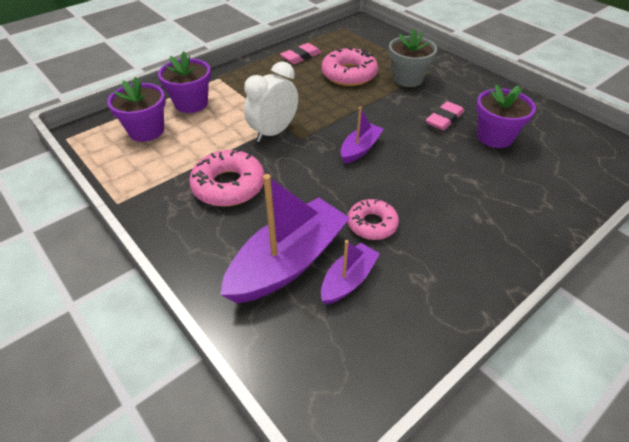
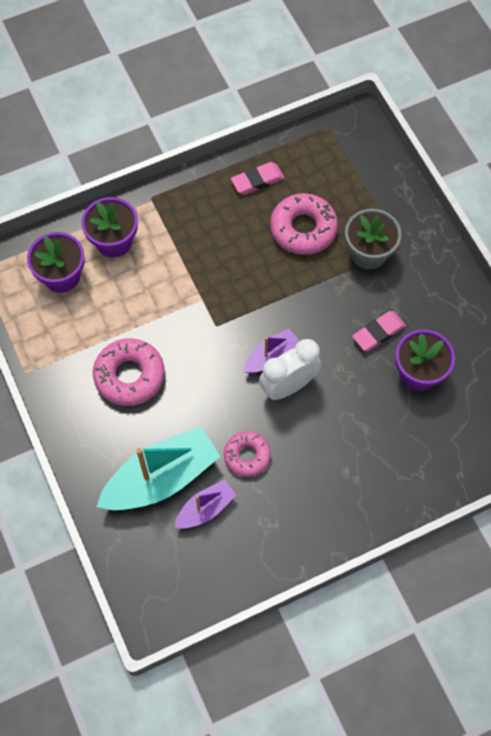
camera: 15 degrees right, 20 degrees up
purple boat [220,174,350,303] -> turquoise boat [97,426,221,510]
white clock [244,61,298,142] -> white clock moved to [259,339,321,400]

